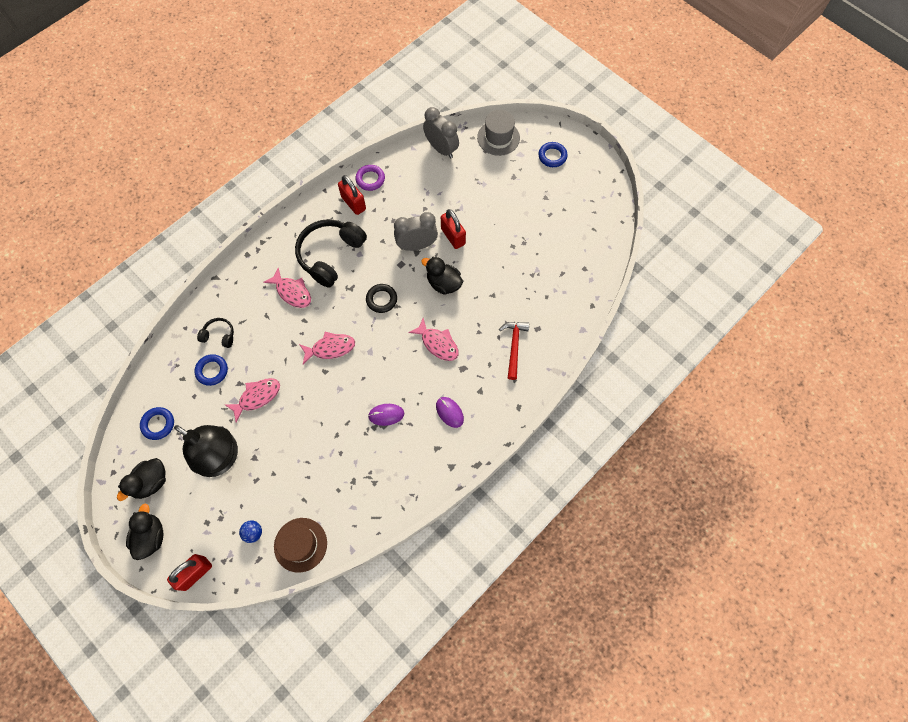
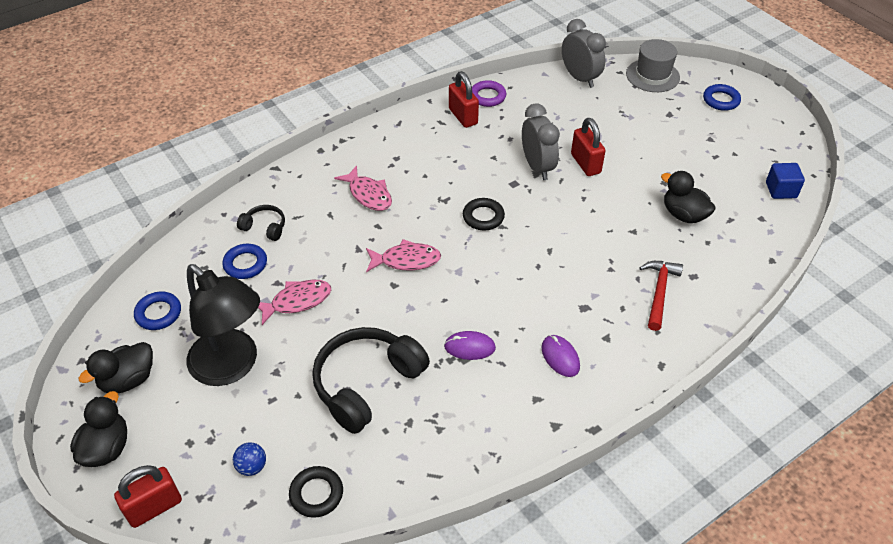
camera: 10 degrees right, 20 degrees down
brown hat [274,518,327,573] -> black ring [289,466,343,518]
black headphones [295,219,367,288] -> black headphones moved to [312,327,430,434]
grey clock [394,212,438,251] -> grey clock turned 75 degrees clockwise [522,103,560,180]
pink fish [408,318,459,361] -> none
black duck [421,257,463,295] -> black duck moved to [661,171,716,223]
none -> blue cube [766,163,805,199]

